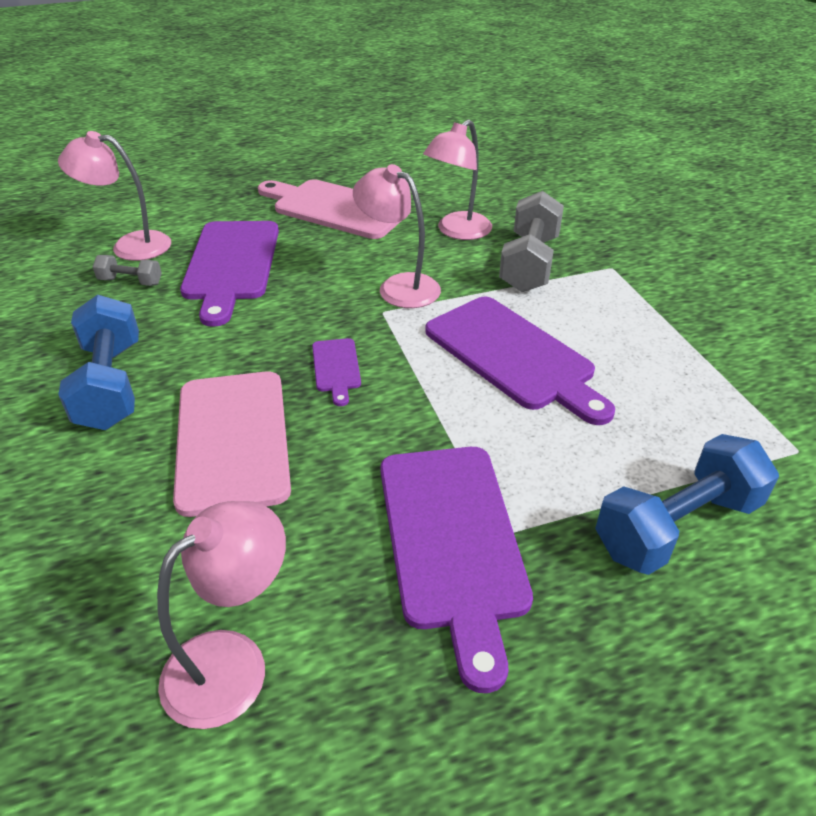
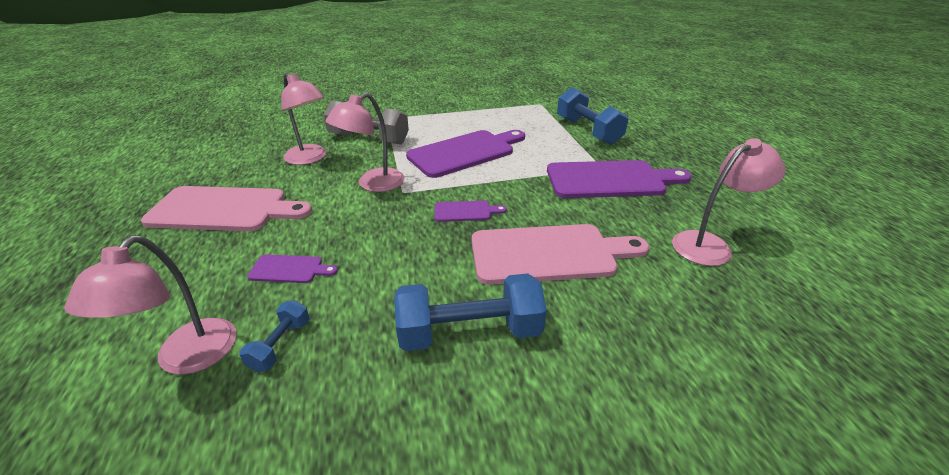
camera: 85 degrees left, 5 degrees down
grey dumbbell [93,255,162,286] -> blue dumbbell [239,300,310,372]
pink lamp [157,501,286,729] -> pink lamp turned 105 degrees clockwise [672,138,786,266]
purple cutting board [180,221,279,327] -> purple cutting board [247,254,338,283], size x0.46
pink cutting board [258,179,411,239] -> pink cutting board turned 120 degrees counterclockwise [141,186,312,231]

